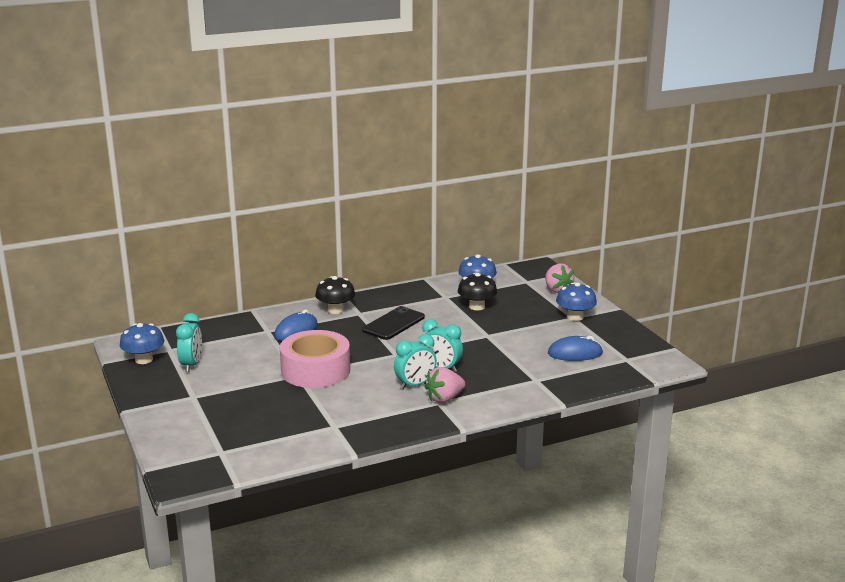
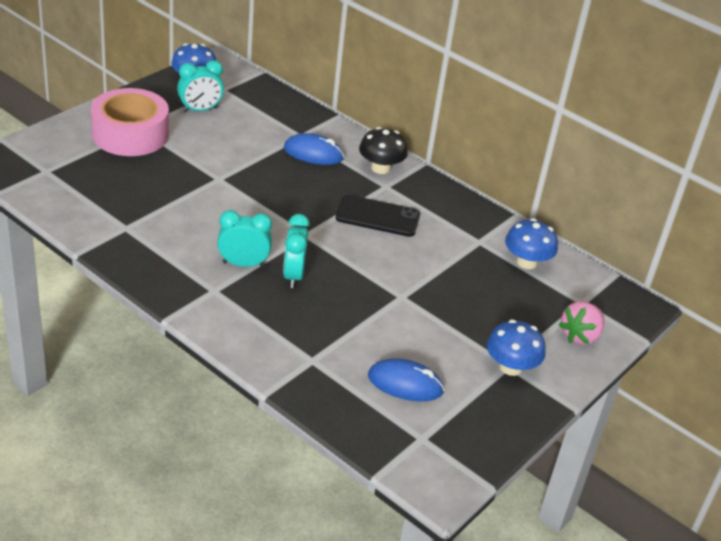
camera: 60 degrees right, 15 degrees up
pink tape [280,330,350,388] -> pink tape moved to [91,88,169,156]
turquoise clock [394,334,437,389] -> turquoise clock turned 150 degrees clockwise [217,210,272,267]
pink strawberry [424,367,465,403] -> none
black mushroom [458,273,497,310] -> none
blue mouse [548,336,603,361] -> blue mouse turned 45 degrees counterclockwise [368,358,444,401]

